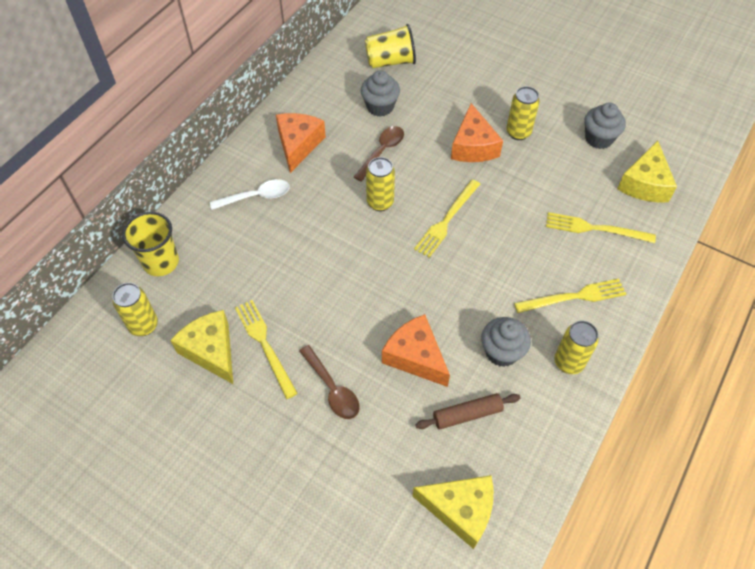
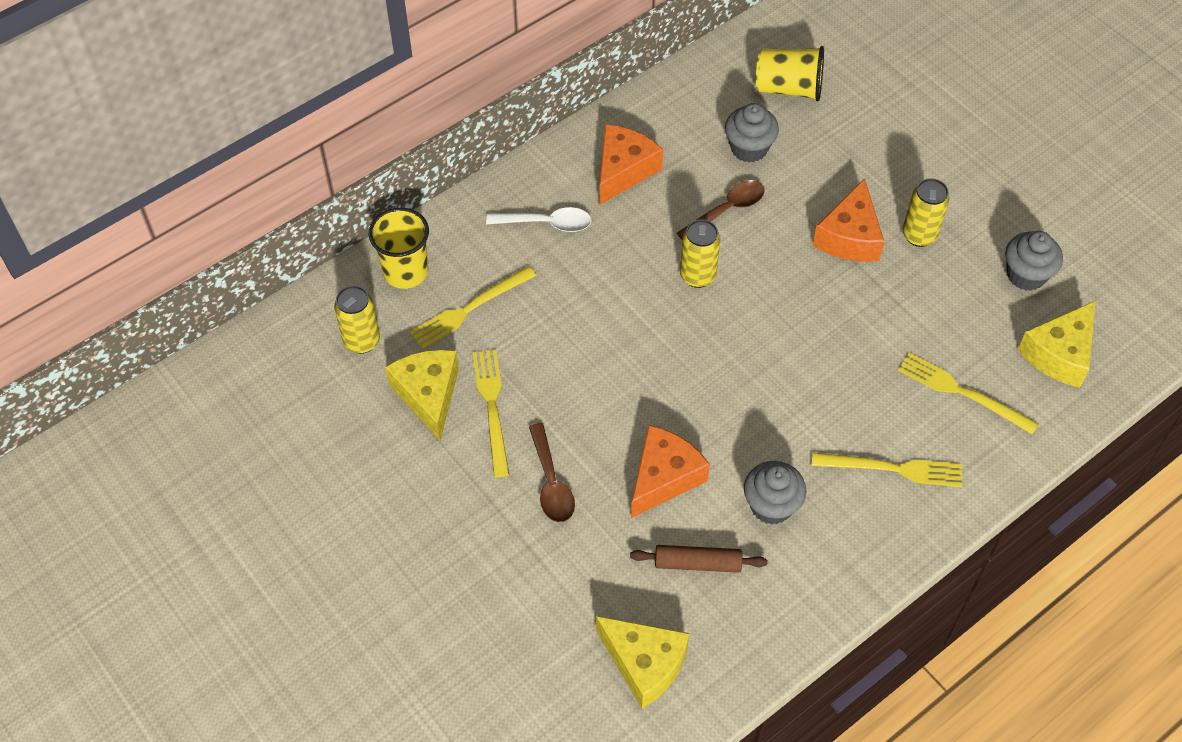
camera: 20 degrees right, 0 degrees up
orange cheese [382,314,450,387] -> orange cheese turned 60 degrees clockwise [631,425,710,518]
yellow fork [414,179,480,258] -> yellow fork moved to [410,266,536,349]
yellow can [554,321,599,374] -> none

